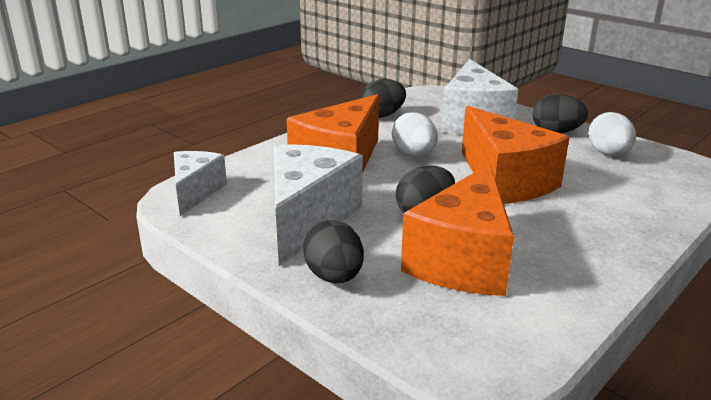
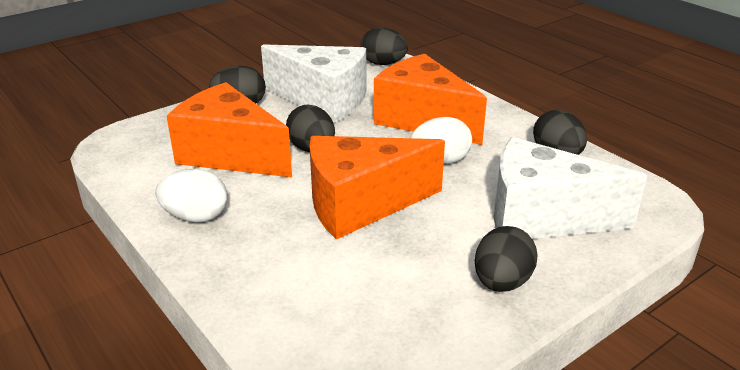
camera: 100 degrees right, 5 degrees up
white cheese [174,151,227,216] -> black egg [360,27,408,65]
white egg [588,112,636,156] -> white egg moved to [155,169,228,223]

